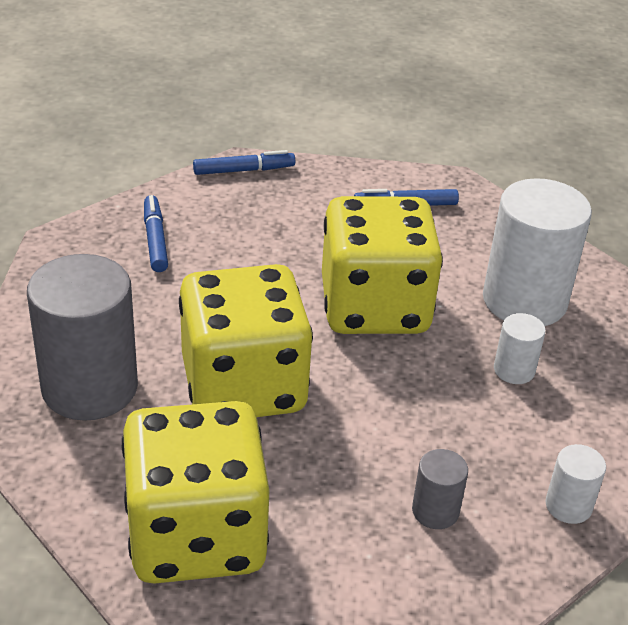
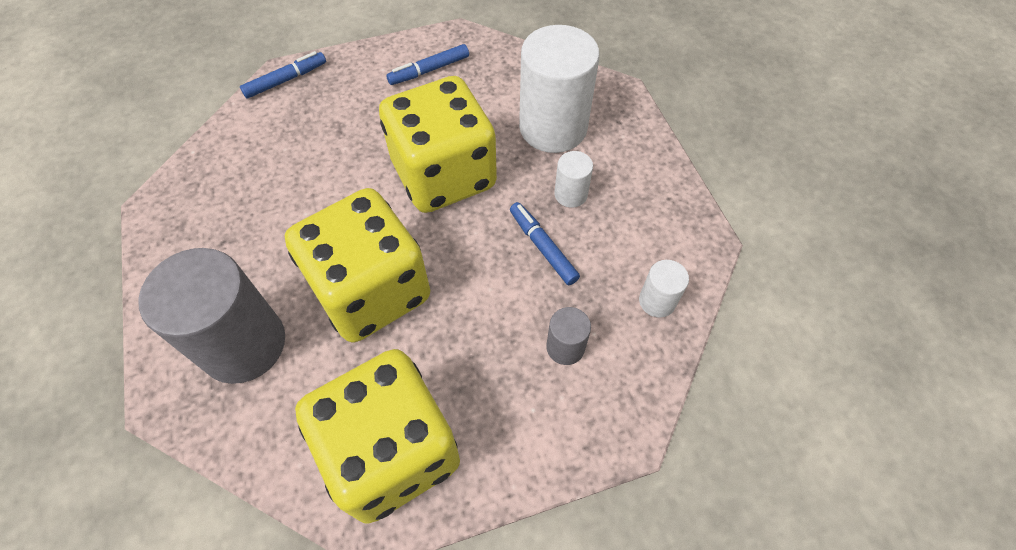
camera: 20 degrees left, 20 degrees up
blue marker [144,195,168,272] -> blue marker moved to [510,202,580,285]

